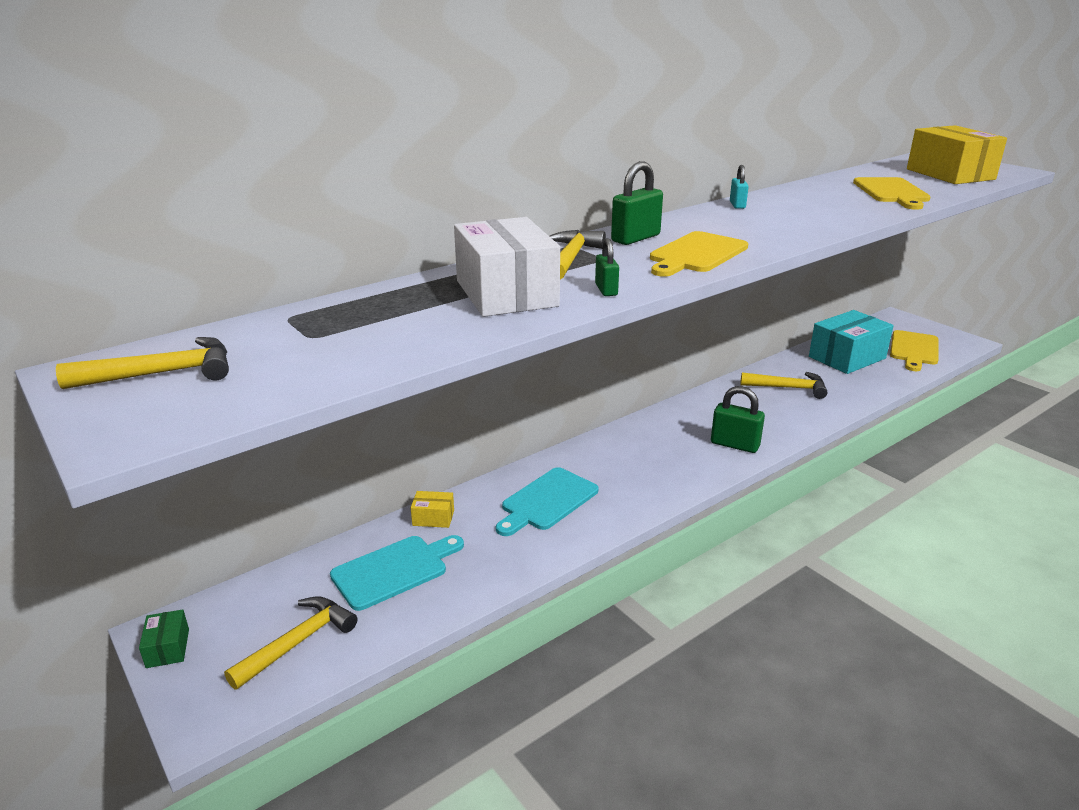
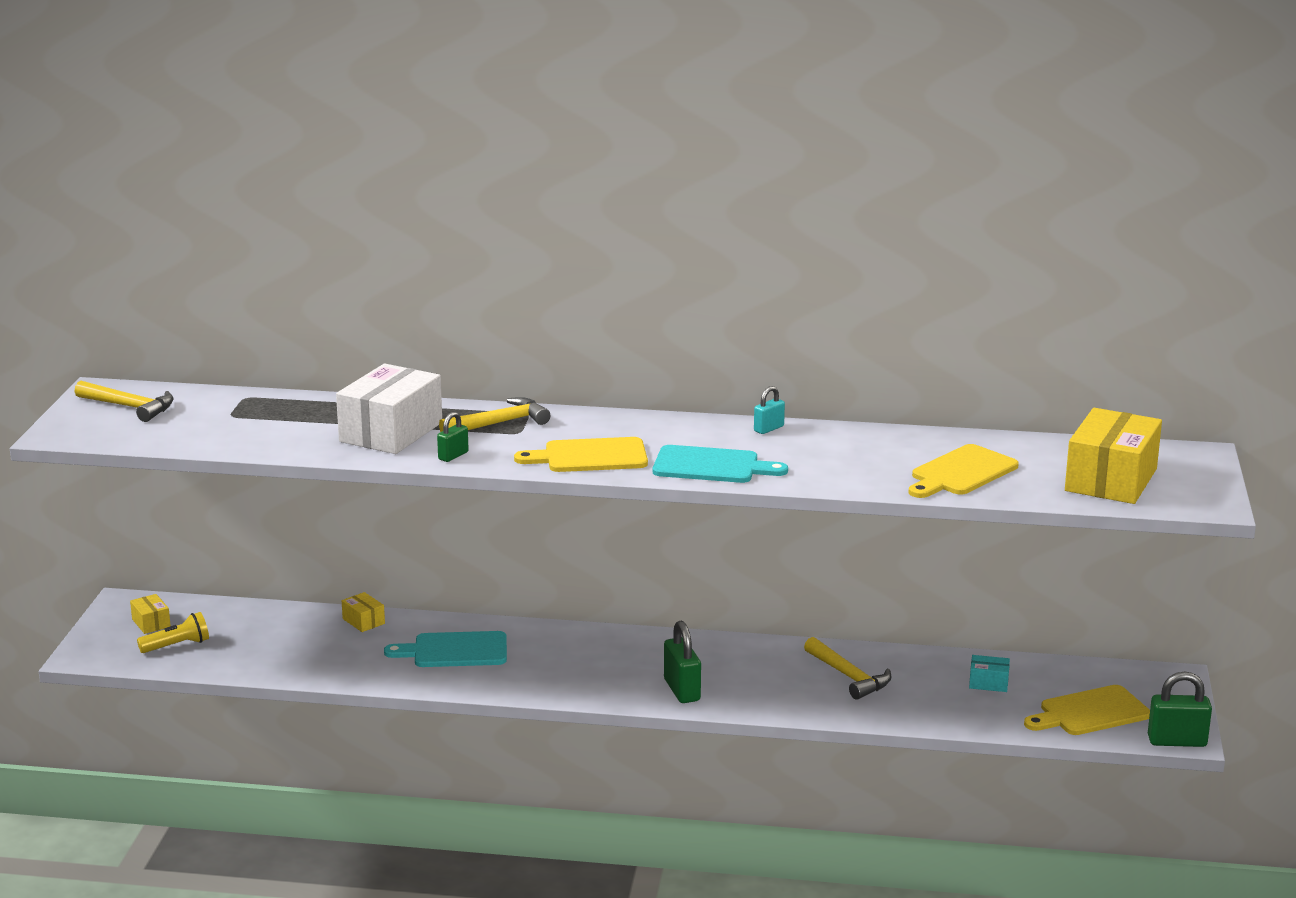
camera: 45 degrees right, 5 degrees down
green box [139,610,189,668] -> none
yellow hammer [224,596,357,690] -> yellow flashlight [137,612,209,653]
turquoise cutting board [330,535,464,611] -> turquoise cutting board moved to [653,445,788,483]
green padlock [611,161,663,245] -> green padlock moved to [1148,672,1212,747]
turquoise box [809,310,894,374] -> turquoise box [969,655,1010,692], size x0.44
none -> yellow box [130,594,171,634]

